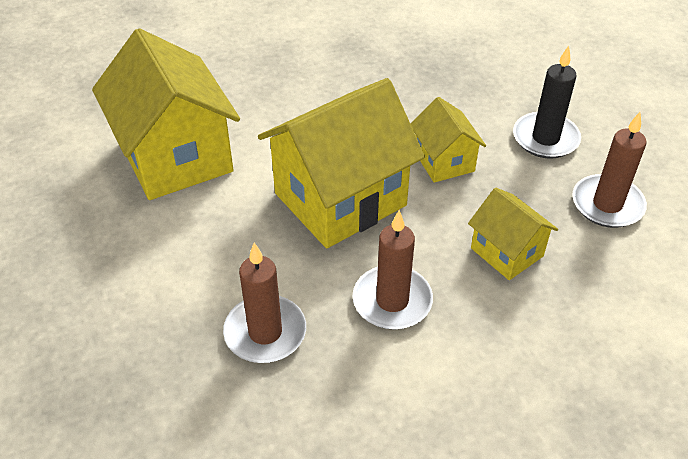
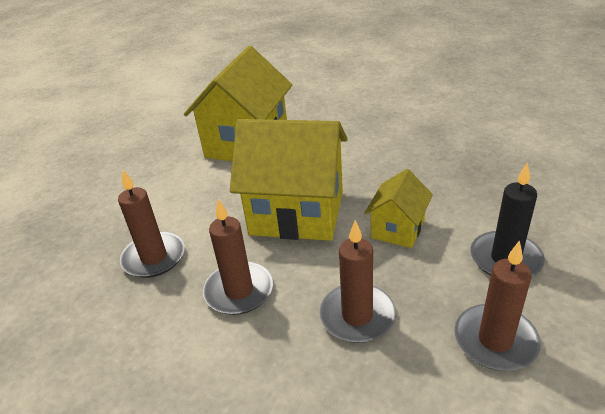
camera: 50 degrees right, 10 degrees down
yellow house [468,188,558,280] -> brown candle [319,220,396,343]

